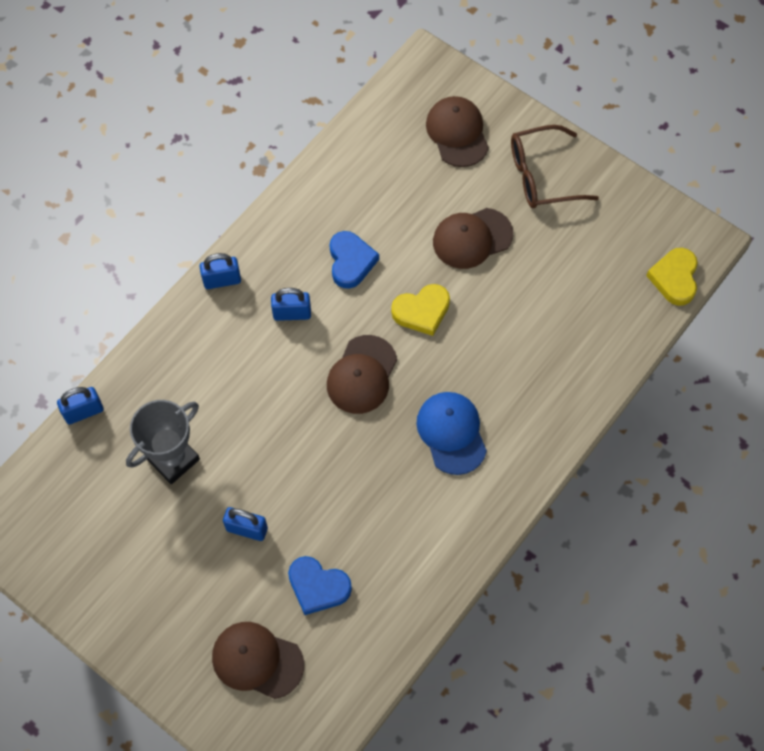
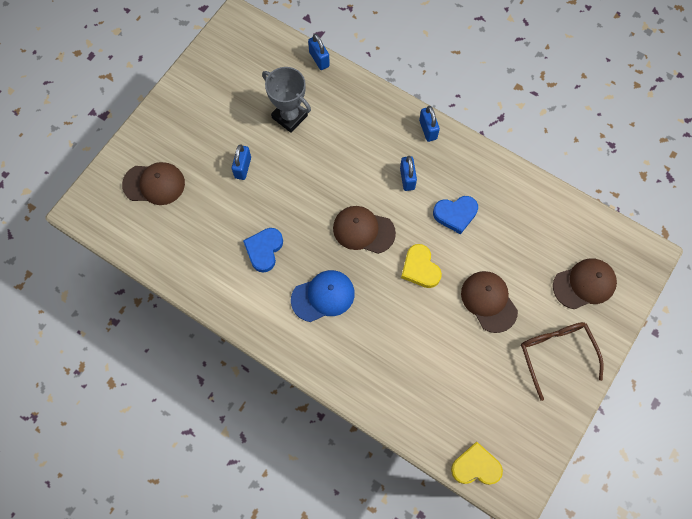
camera: 85 degrees right, 5 degrees up
brown cap [212,622,304,699] -> brown cap turned 75 degrees clockwise [122,162,185,205]
blue heart [288,556,352,615] -> blue heart moved to [243,228,283,273]

